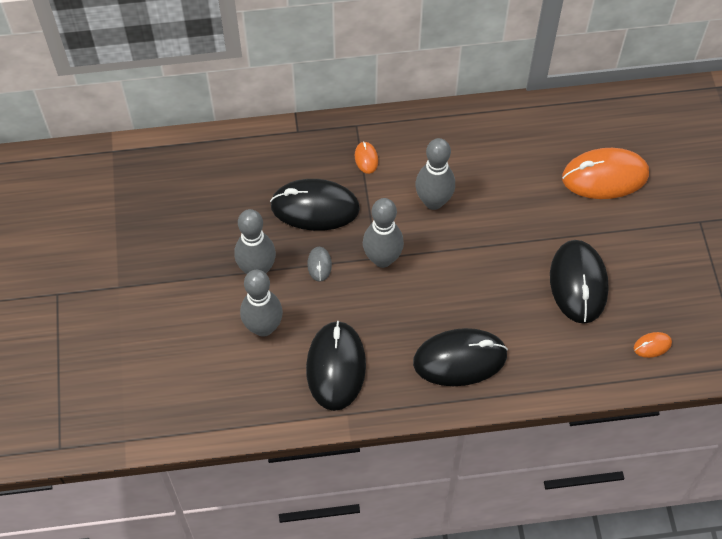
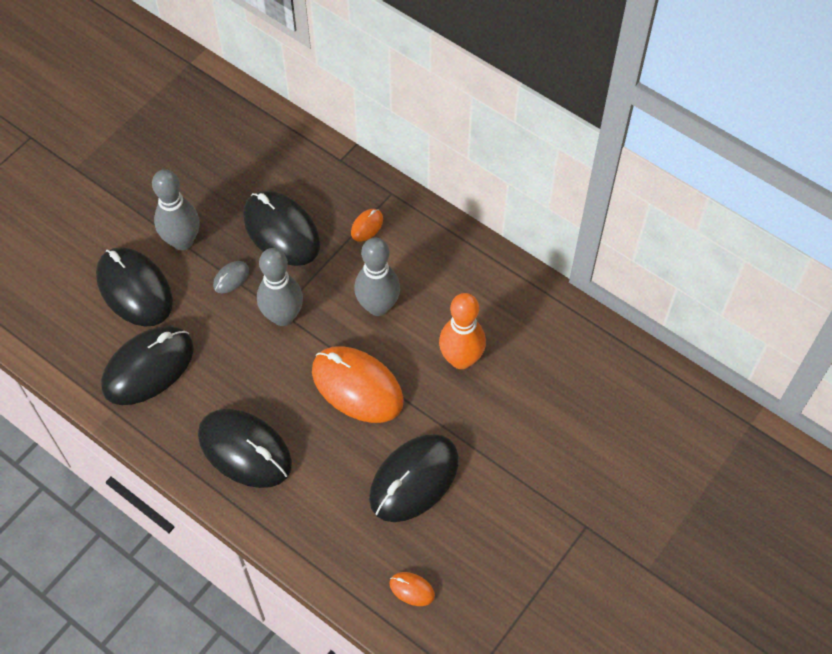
camera: 45 degrees right, 0 degrees up
grey bowling pin [240,270,283,337] -> black mouse [96,247,173,327]
orange mouse [562,148,649,199] -> orange mouse moved to [312,346,404,423]
none -> orange bowling pin [439,293,486,369]

